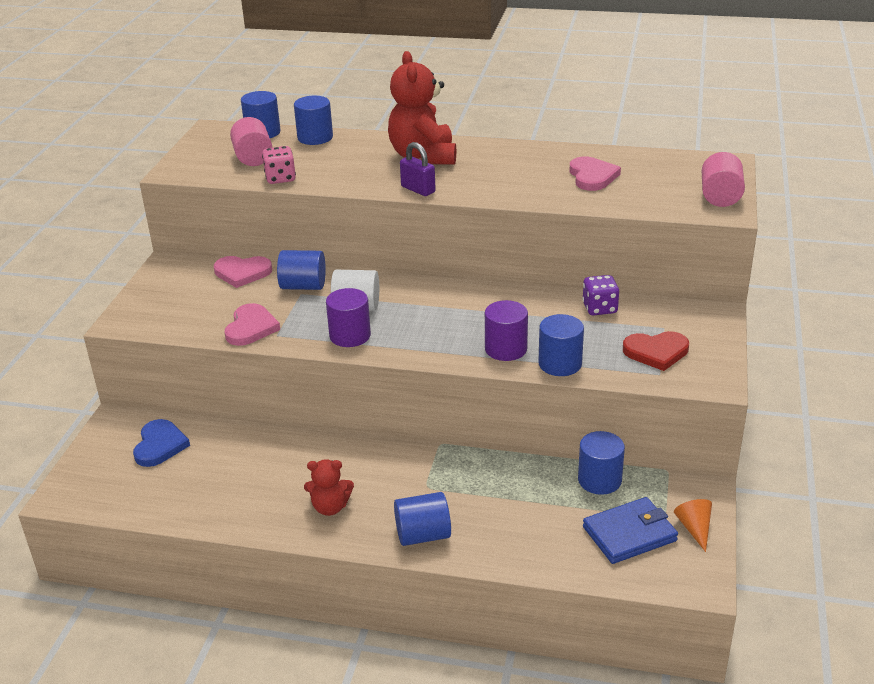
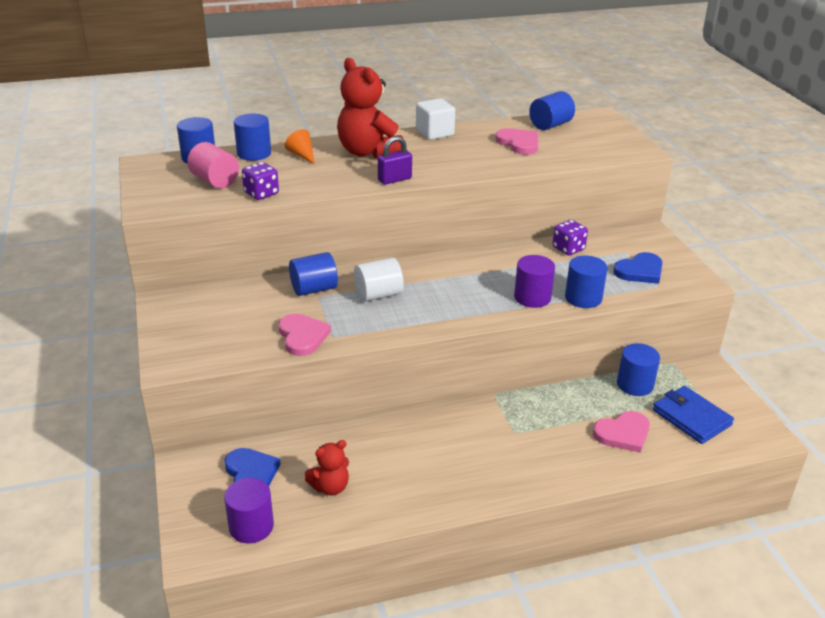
camera: 30 degrees left, 0 degrees up
pink heart [214,256,272,288] -> pink heart moved to [593,411,650,453]
pink dice [262,146,296,184] -> purple dice [242,162,279,200]
red teddy bear [304,459,354,516] -> red teddy bear moved to [305,440,349,495]
purple cylinder [326,288,371,347] -> purple cylinder moved to [224,478,274,543]
blue cylinder [394,492,451,546] -> blue cylinder moved to [529,91,575,130]
purple padlock [400,142,436,196] -> purple padlock turned 45 degrees counterclockwise [378,136,412,185]
blue wallet [583,497,678,564] -> blue wallet turned 75 degrees counterclockwise [653,386,734,444]
red heart [623,331,689,371] -> blue heart [613,252,663,284]
orange cone [674,499,712,552] -> orange cone moved to [285,129,315,164]
pink cylinder [702,152,745,207] -> none
none -> white cube [416,98,455,140]

